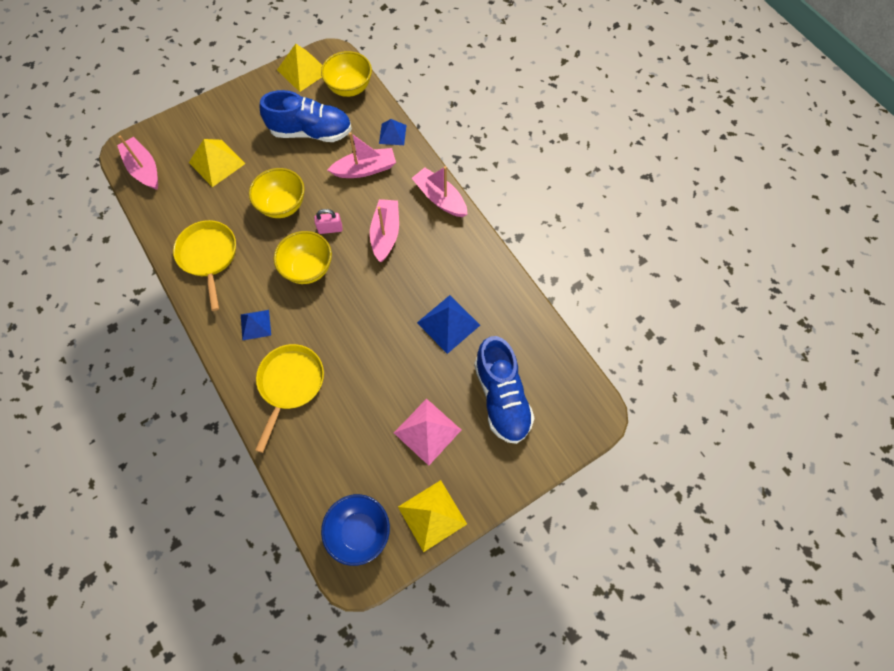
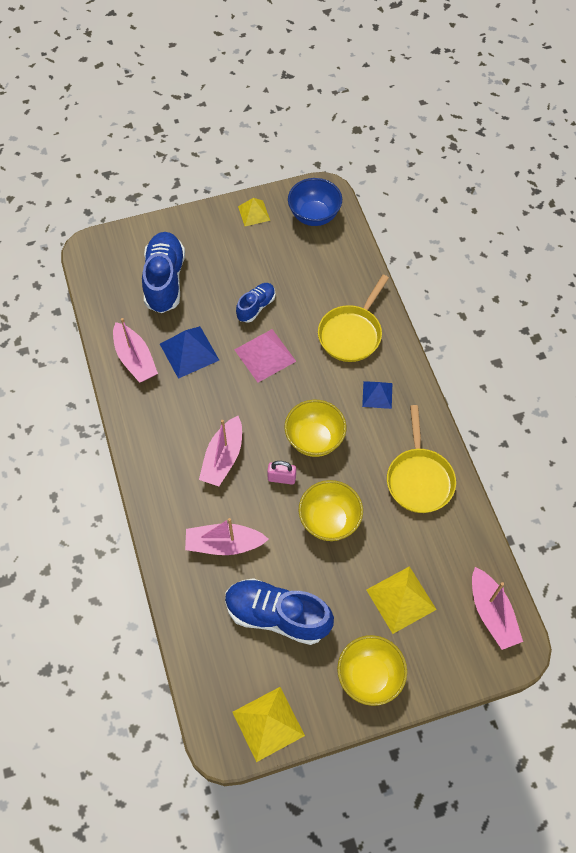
camera: 165 degrees left, 5 degrees down
yellow bowl [321,51,372,97] -> yellow bowl moved to [337,635,407,706]
blue pyramid [379,119,406,145] -> none
pink pyramid [394,398,461,466] -> pink pyramid moved to [234,329,296,382]
yellow pyramid [398,480,467,552] -> yellow pyramid [238,198,270,226], size x0.63
pink boat [412,166,468,217] -> pink boat moved to [113,318,158,383]
none -> blue shoe [236,283,275,323]

